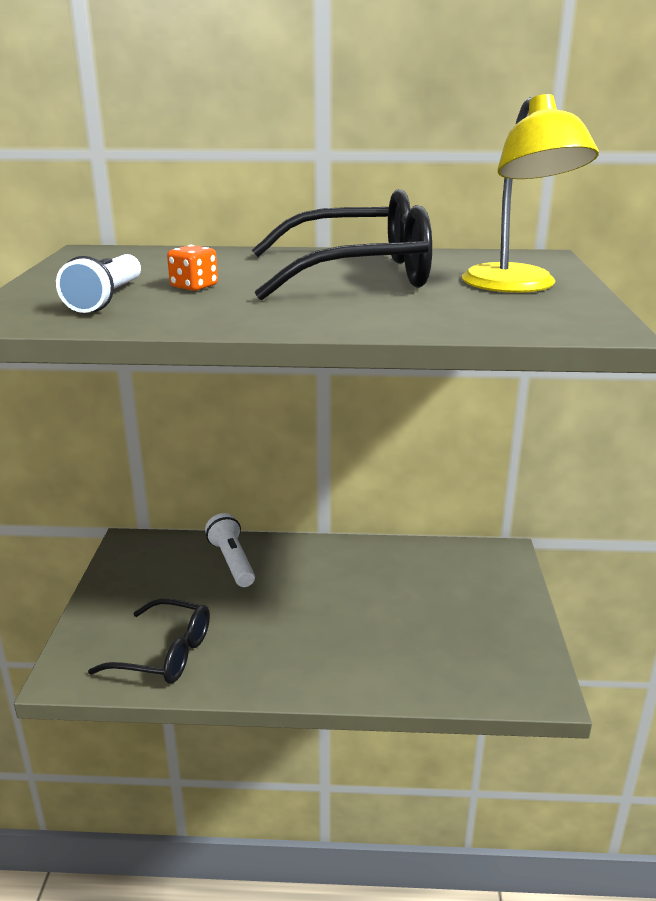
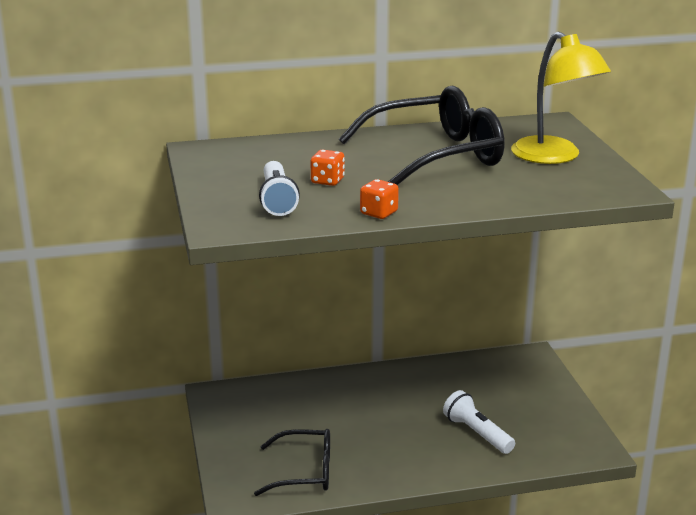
camera: 15 degrees left, 0 degrees up
white flashlight [205,513,255,587] -> white flashlight moved to [443,390,515,454]
none -> orange dice [360,179,399,219]

